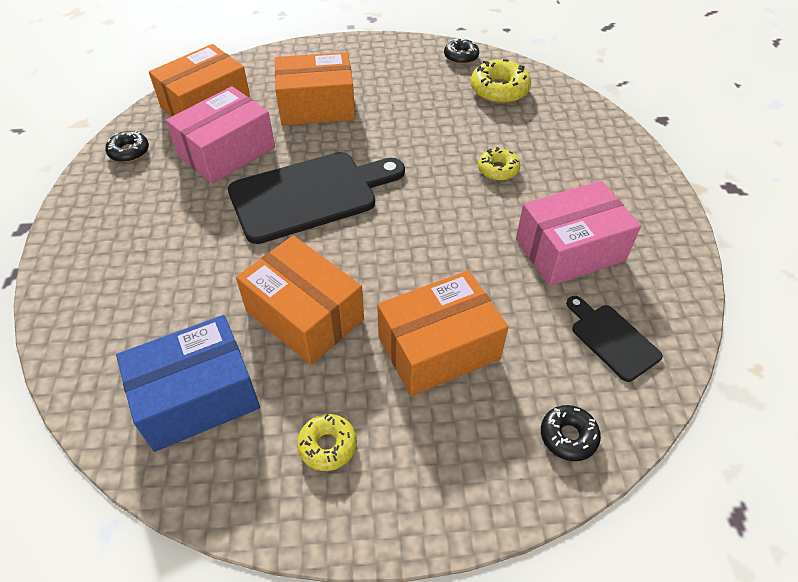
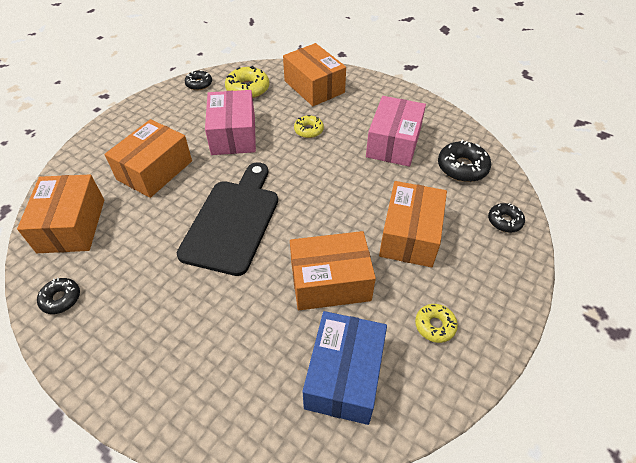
camera: 50 degrees left, 0 degrees up
pink box [166,86,275,184] -> pink box moved to [205,90,256,155]
black cutting board [566,296,663,382] -> black donut [438,140,491,182]
none -> orange box [283,43,346,106]

